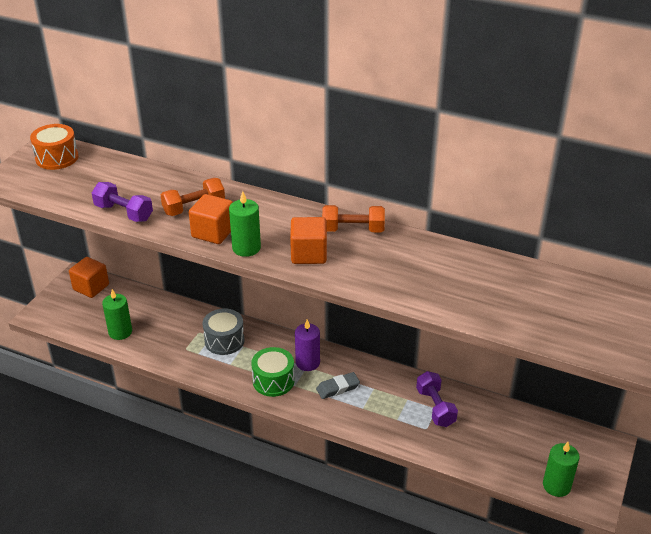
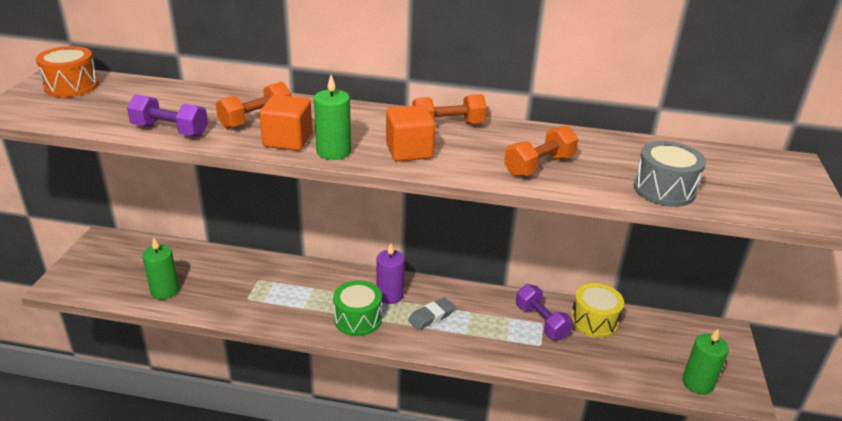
camera: 15 degrees left, 5 degrees down
orange cube [69,257,109,298] -> none
grey drum [202,309,245,355] -> grey drum moved to [633,141,706,207]
none -> orange dumbbell [504,126,578,177]
none -> yellow drum [571,283,624,338]

